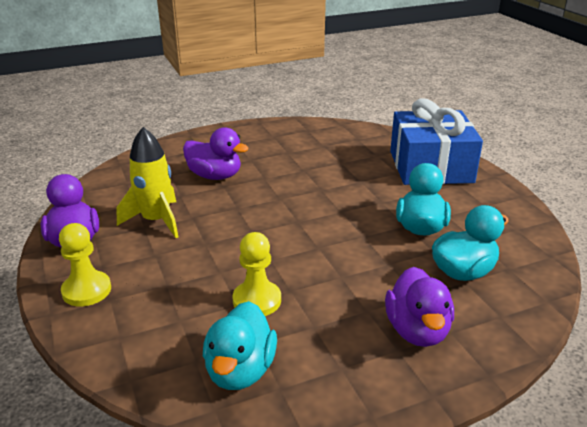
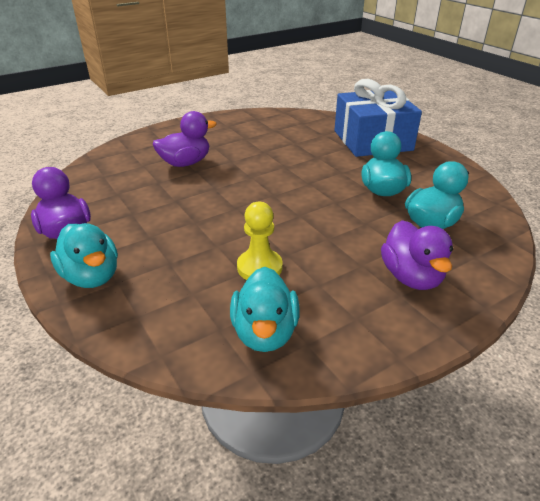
camera: 10 degrees left, 5 degrees up
yellow pawn [59,223,111,307] -> turquoise duck [50,223,118,288]
yellow rocket [116,127,178,238] -> none
purple duck [183,127,248,180] -> purple duck turned 45 degrees counterclockwise [153,111,216,167]

